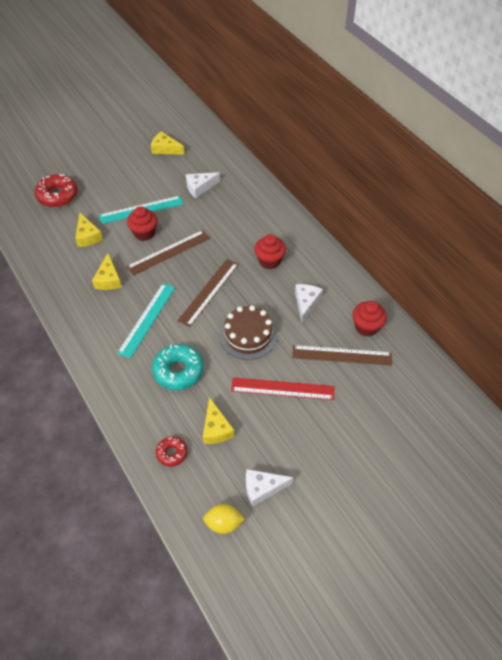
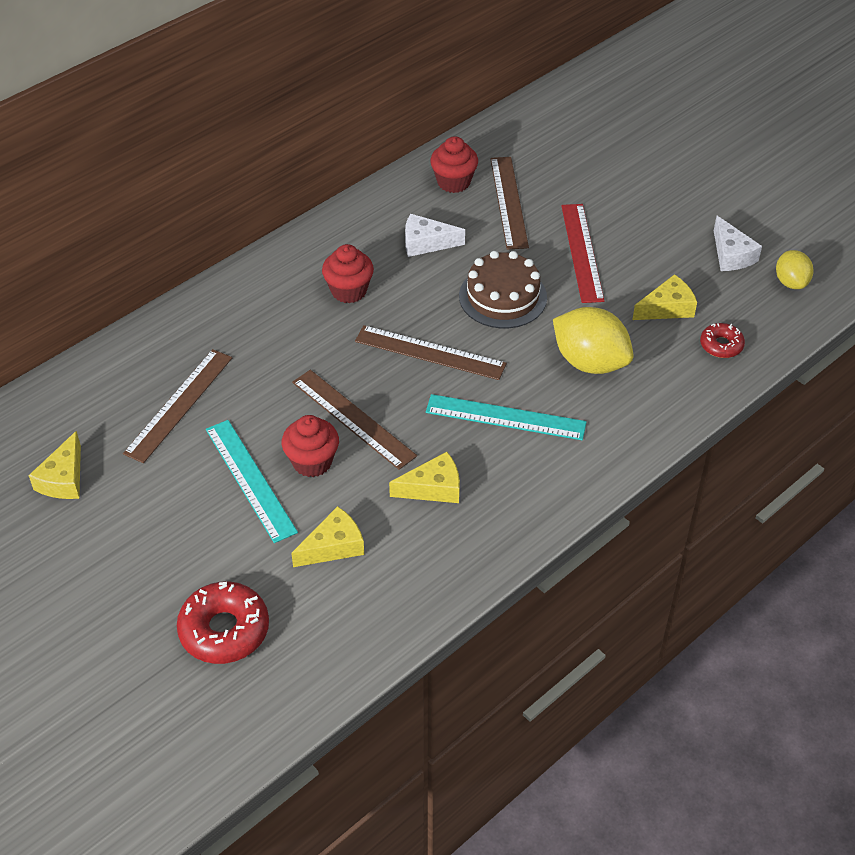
camera: 100 degrees left, 5 degrees down
turquoise donut [152,344,204,390] -> yellow lemon [553,307,634,374]
white cheese [186,172,220,198] -> brown ruler [123,349,232,463]

